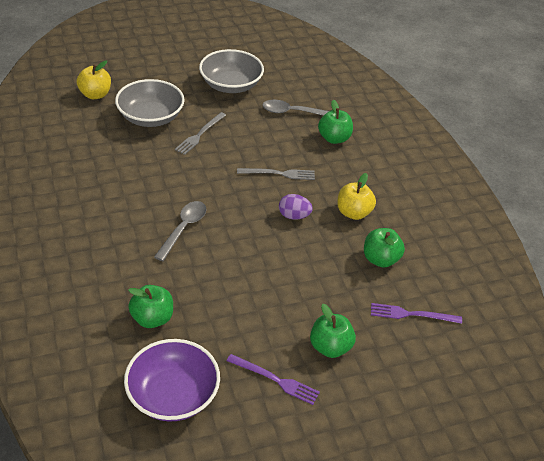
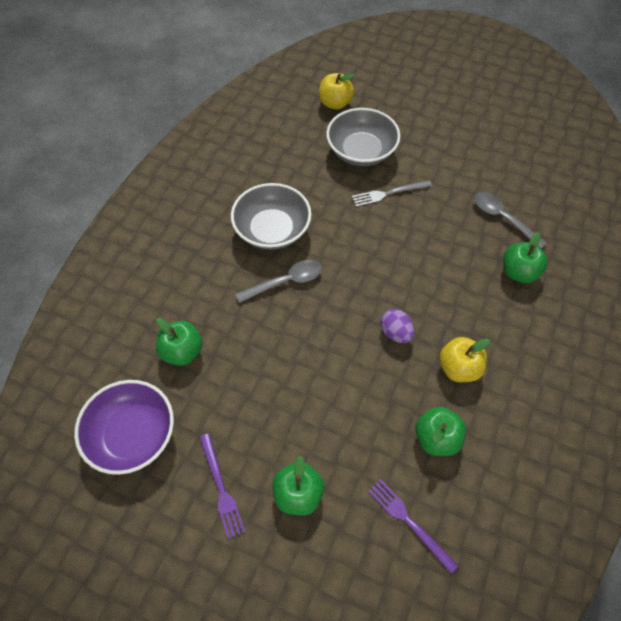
camera: 45 degrees right, 15 degrees up
grey bowl [199,49,264,93] -> grey bowl moved to [231,183,312,250]
grey fork [237,168,315,180] -> none

